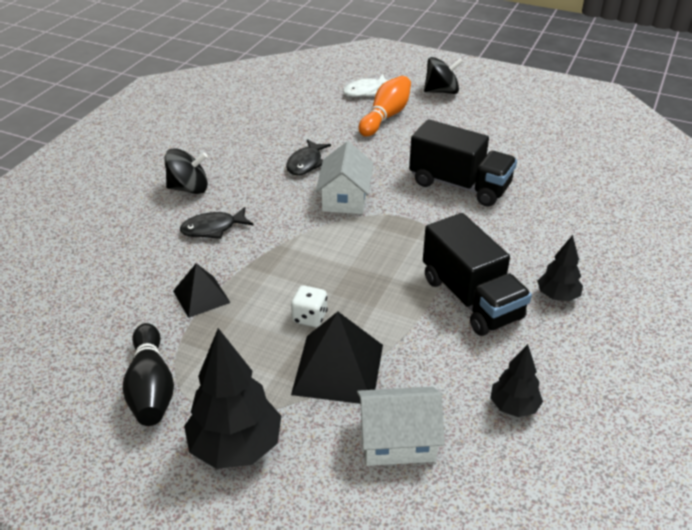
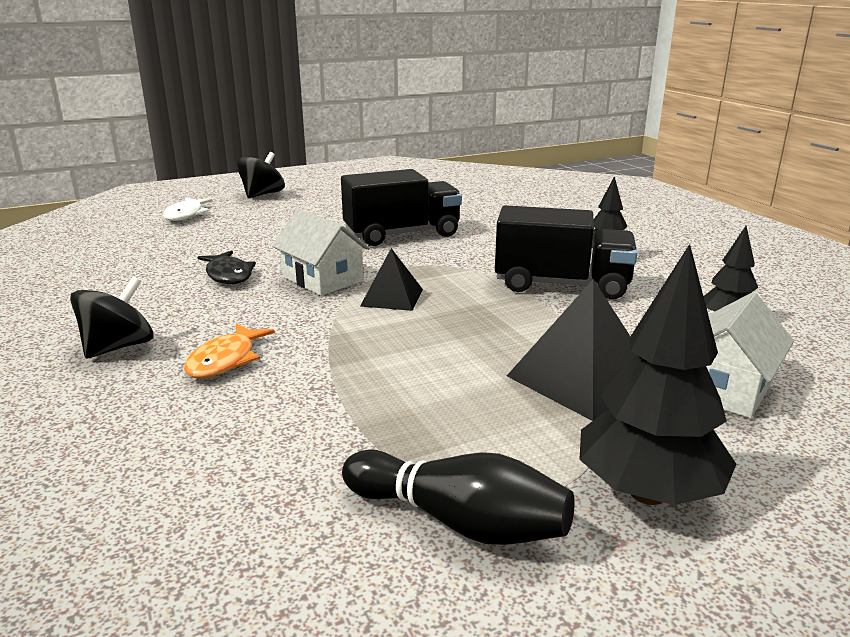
camera: 50 degrees left, 15 degrees down
black pyramid [173,263,231,318] -> black pyramid moved to [360,248,423,311]
black fish [180,207,254,239] -> orange fish [184,323,275,378]
white dice [291,285,328,327] -> none
orange bowling pin [359,76,411,137] -> none

